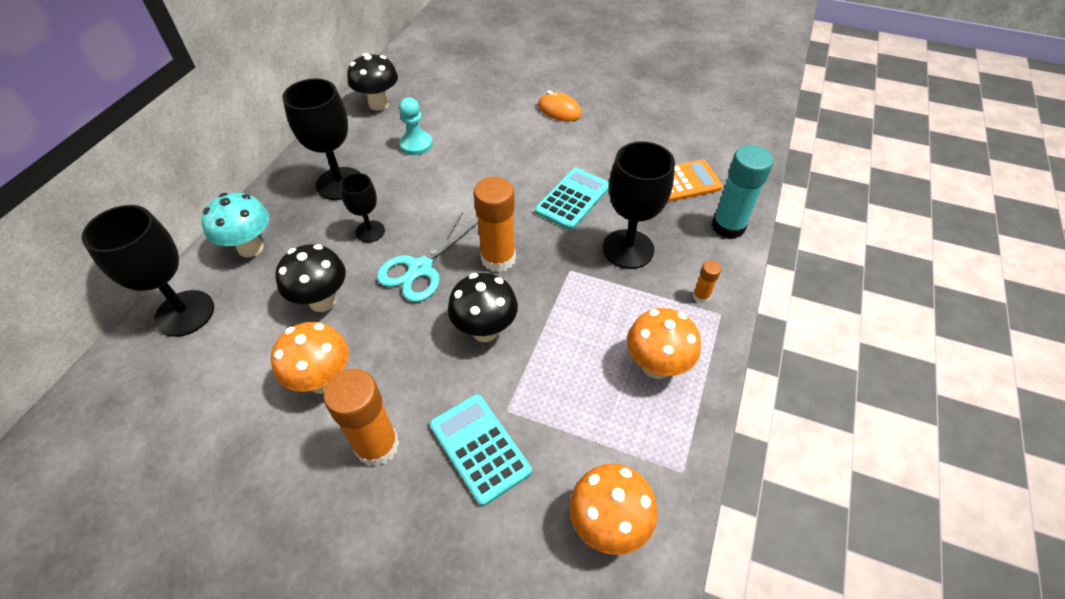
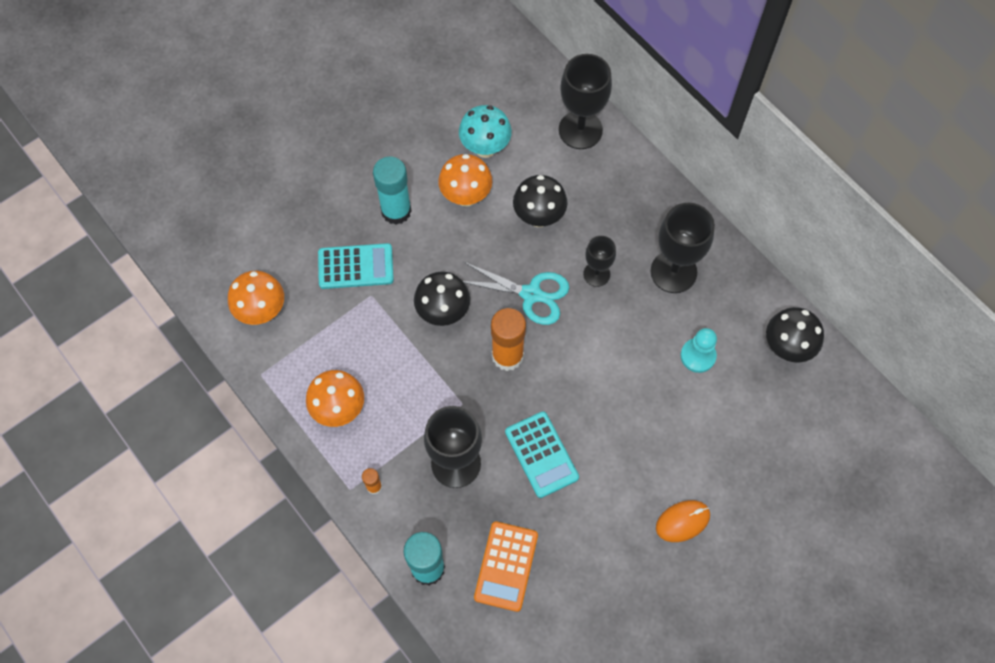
camera: 120 degrees right, 15 degrees up
turquoise mushroom [201,193,269,258] -> turquoise mushroom moved to [459,105,512,158]
orange glue stick [323,369,399,467] -> turquoise glue stick [373,157,412,225]
turquoise scissors [377,212,478,302] -> turquoise scissors turned 135 degrees clockwise [463,262,569,325]

